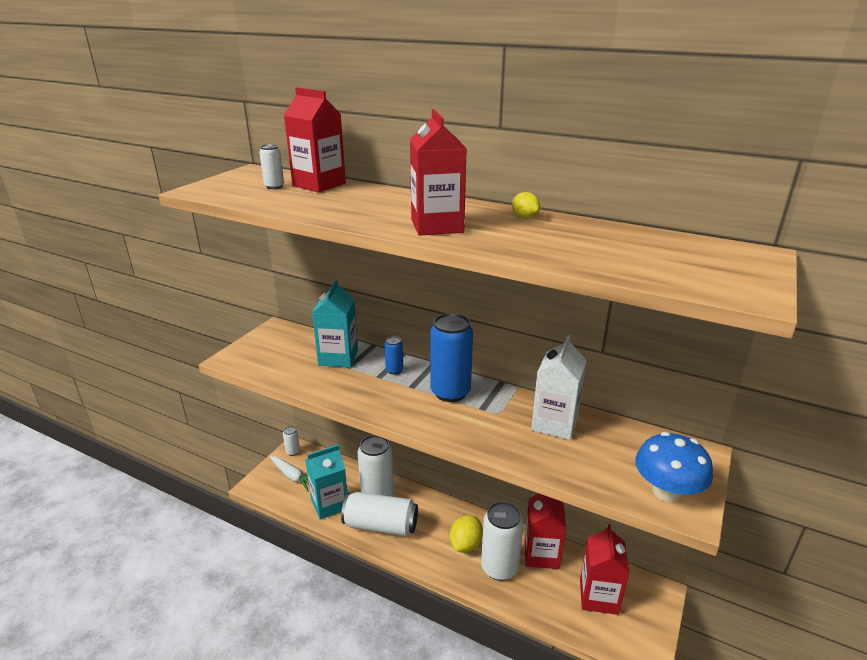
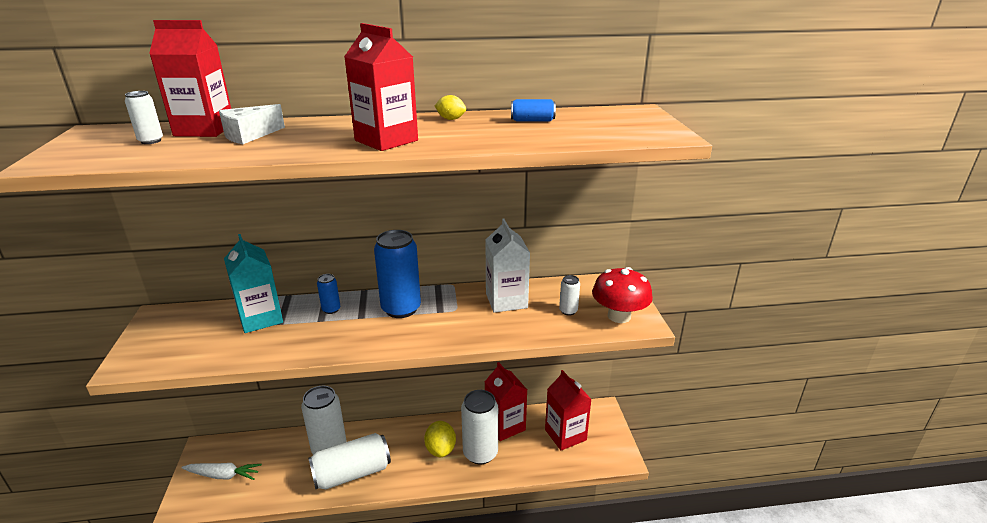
camera: 35 degrees left, 0 degrees up
white can [283,426,300,456] -> white can moved to [559,275,580,316]
turquoise carton [305,445,348,520] -> none
blue mushroom [635,432,713,502] -> red mushroom [592,267,653,323]
none -> white cheese [219,104,285,144]
none -> blue can [511,99,556,121]

